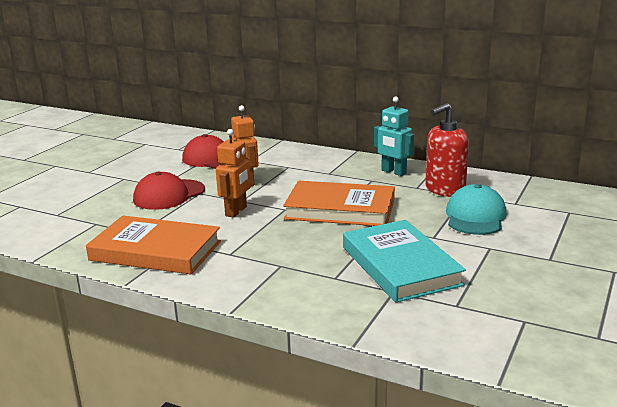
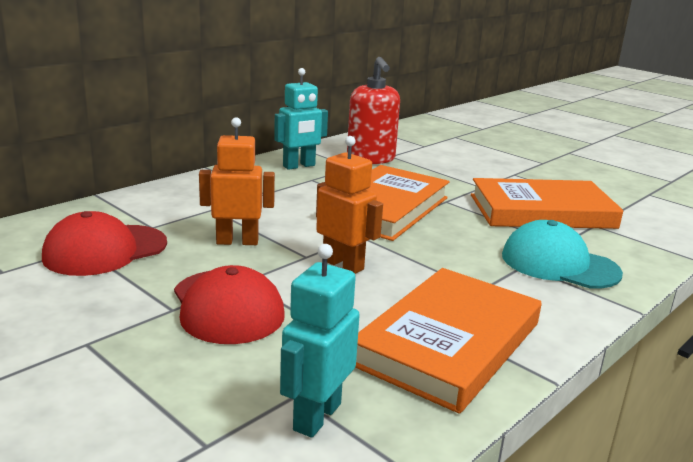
camera: 75 degrees left, 0 degrees up
turquoise book [343,220,466,303] -> orange book [471,178,623,229]
turquoise cap [446,184,507,235] -> turquoise cap moved to [502,220,623,289]
none -> turquoise robot [280,244,360,438]

